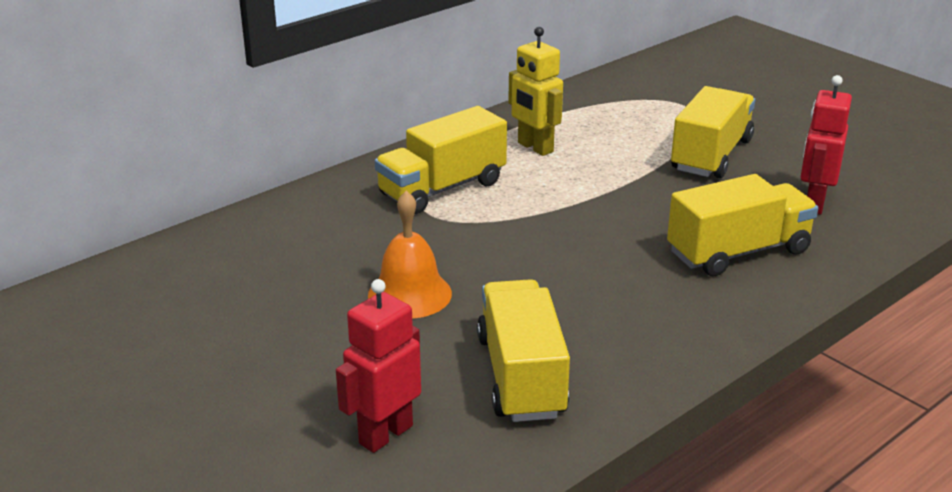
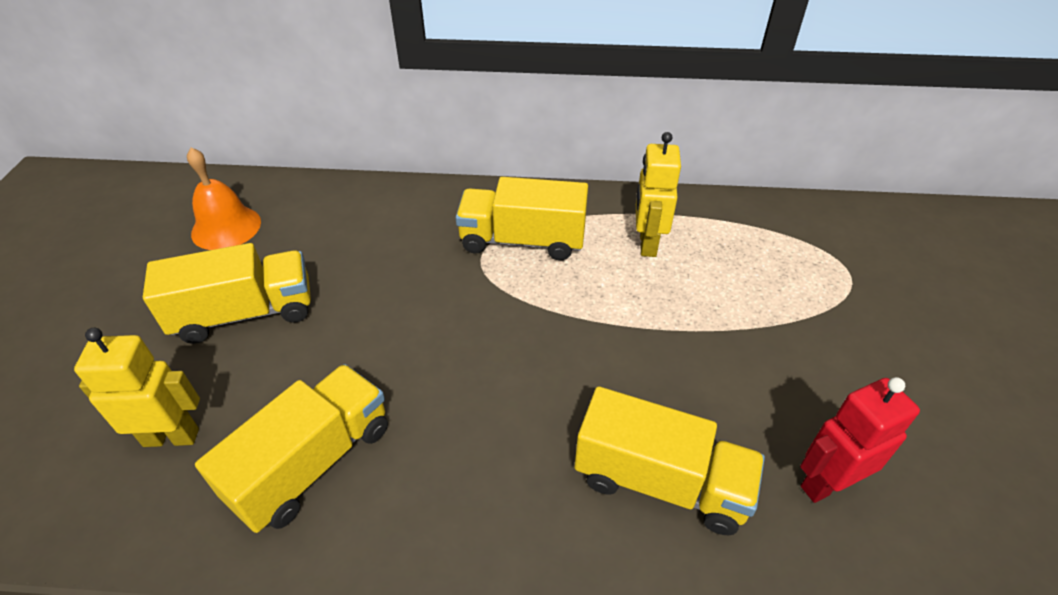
camera: 45 degrees right, 15 degrees up
red robot [336,279,421,453] -> yellow robot [74,328,200,447]
orange bell [368,191,452,319] -> orange bell moved to [187,148,261,250]
yellow truck [671,86,755,178] -> yellow truck moved to [143,243,311,344]

